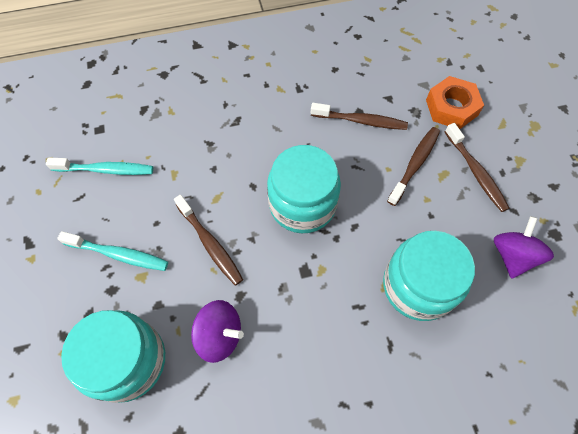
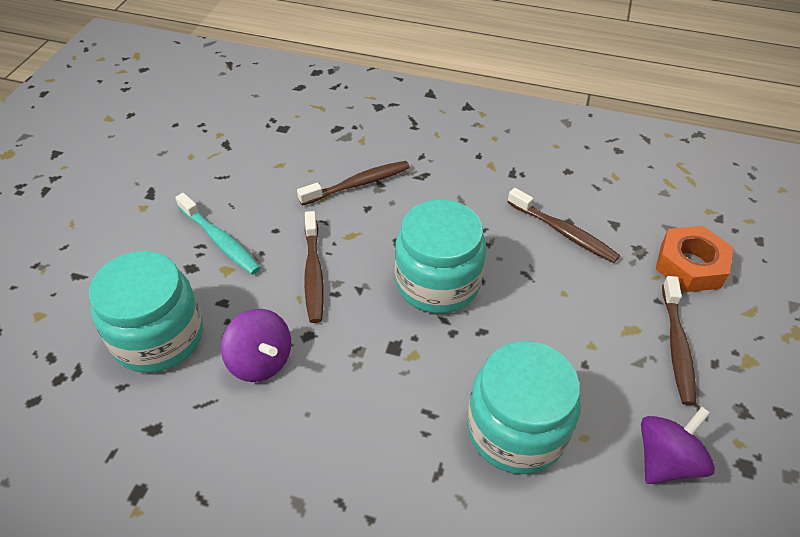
camera: 30 degrees right, 15 degrees down
turquoise toothbrush [46,158,153,175] -> none
brown toothbrush [387,127,440,206] -> brown toothbrush moved to [297,161,410,206]

